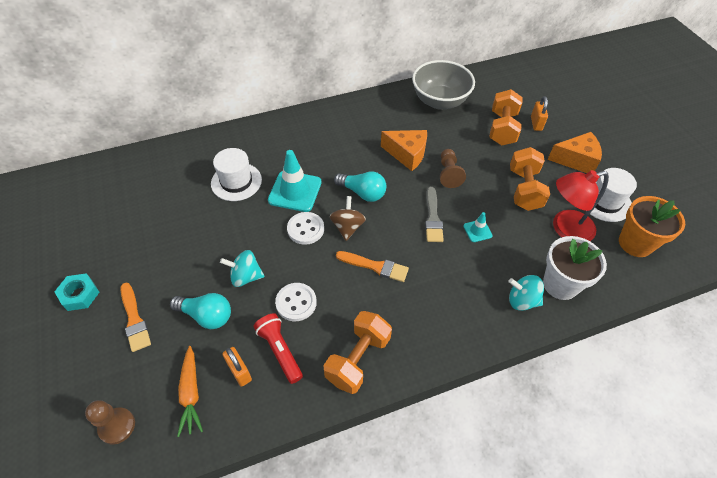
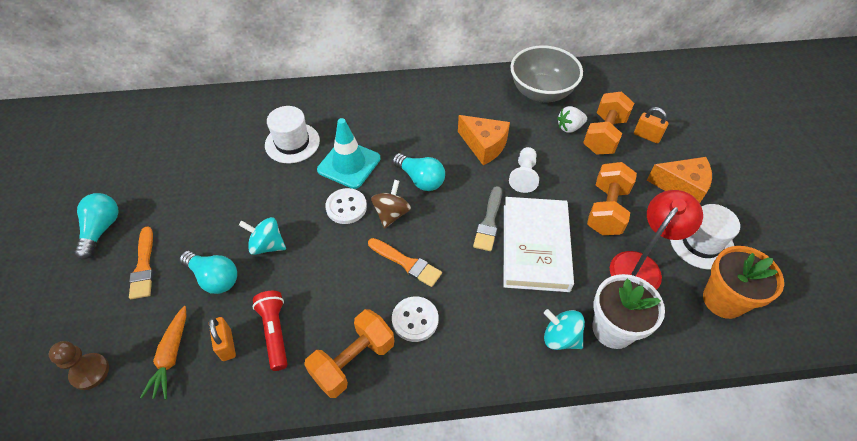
camera: 15 degrees right, 0 degrees up
turquoise nut [54,273,99,311] -> turquoise light bulb [75,193,118,260]
white button [275,283,317,321] -> white button moved to [392,296,438,342]
brown pawn [440,149,466,188] -> white pawn [509,147,539,193]
turquoise traffic cone [463,212,493,242] -> white book [504,197,574,292]
orange padlock [531,96,548,131] -> orange padlock turned 75 degrees counterclockwise [634,107,669,143]
red lamp [553,170,609,241] -> red lamp turned 135 degrees clockwise [610,190,703,290]
none -> white strawberry [557,106,587,133]

